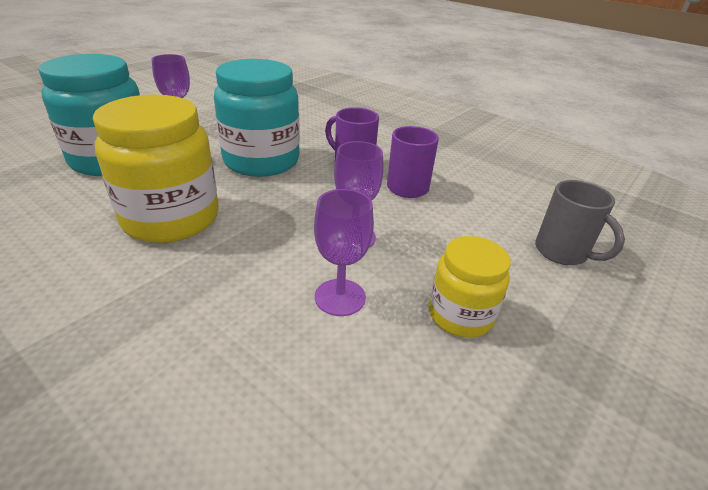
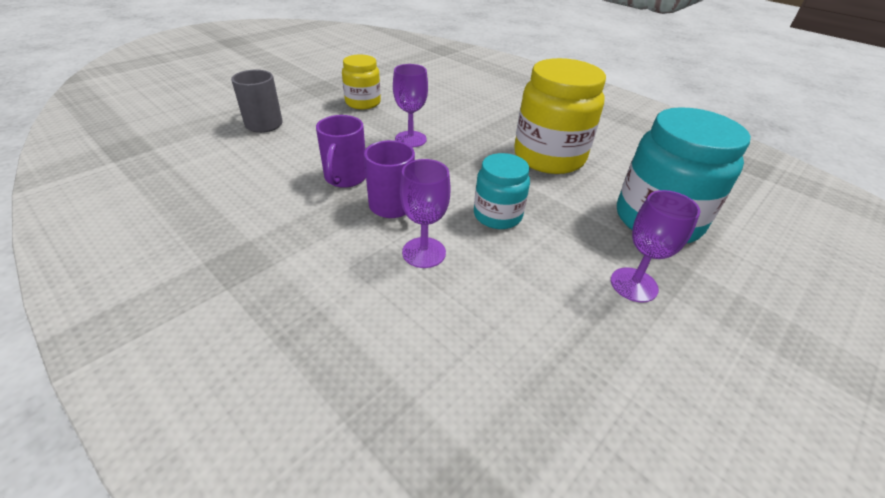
camera: 175 degrees left, 5 degrees up
turquoise jar [214,59,300,177] -> turquoise jar [474,153,530,229], size x0.57
purple goblet [314,189,374,316] -> purple goblet moved to [400,159,451,268]

